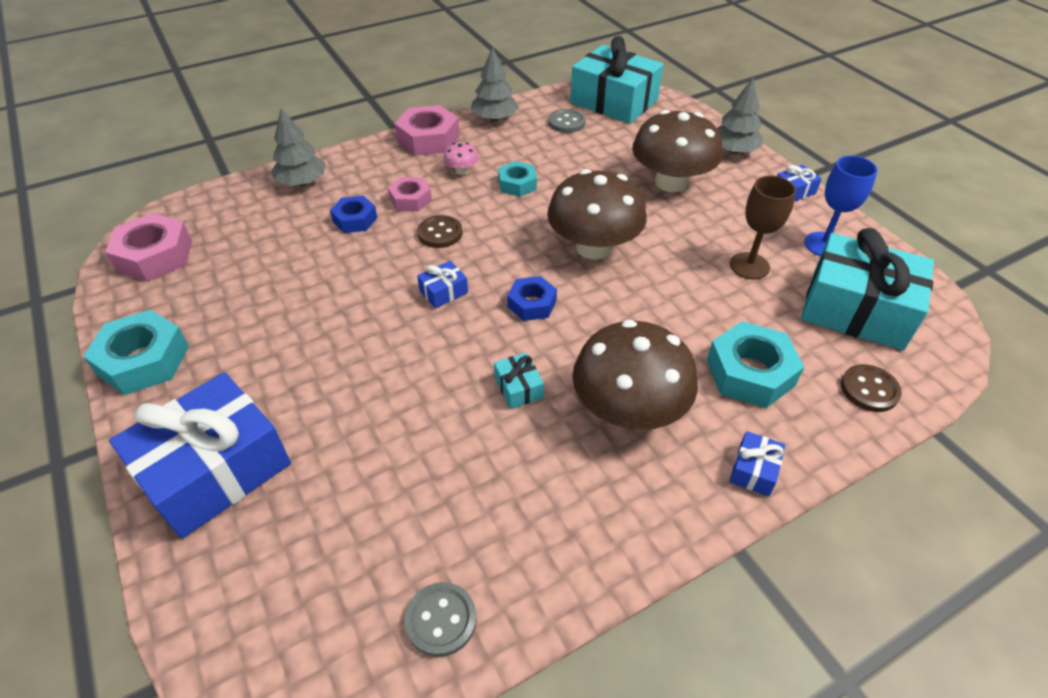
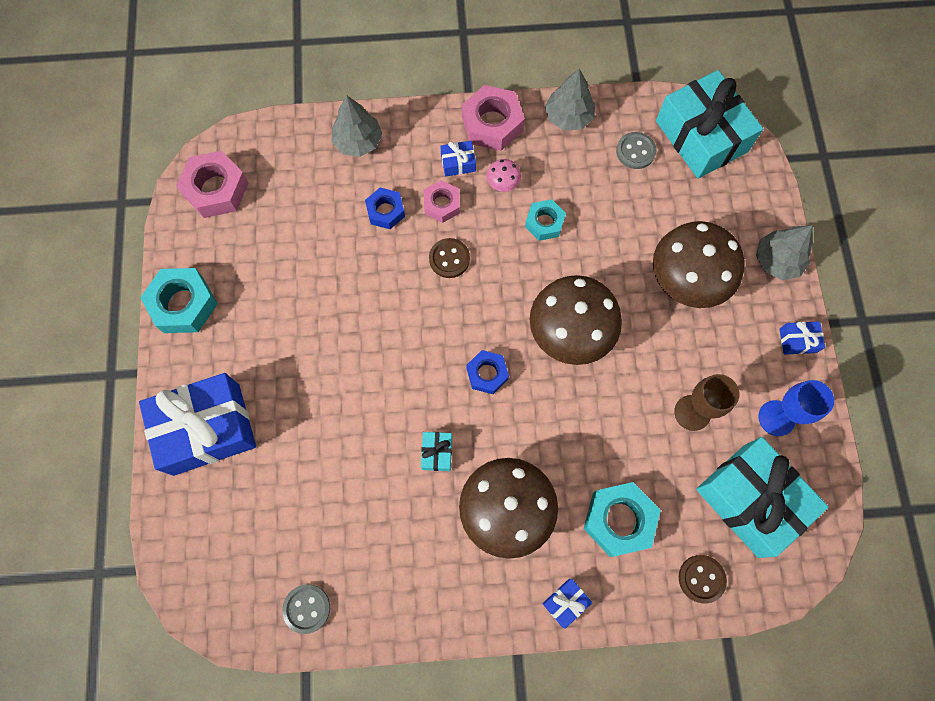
camera: 25 degrees right, 25 degrees up
blue gift [417,261,468,308] -> blue gift moved to [440,141,476,176]

